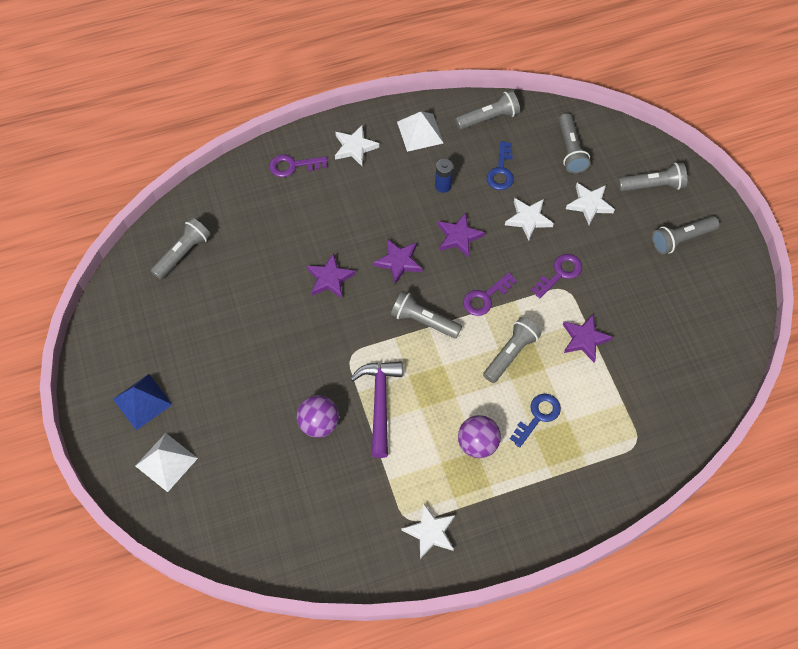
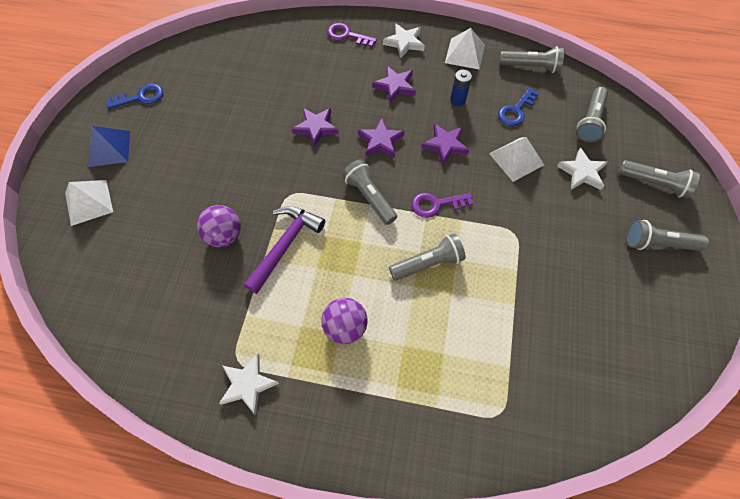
camera: 30 degrees right, 0 degrees up
grey flashlight [151,218,211,280] -> none
white star [505,198,554,240] -> white pyramid [489,137,544,182]
blue key [510,394,561,448] -> blue key moved to [106,84,163,109]
purple key [531,254,582,298] -> none
purple star [563,314,613,362] -> purple star moved to [372,66,416,103]

